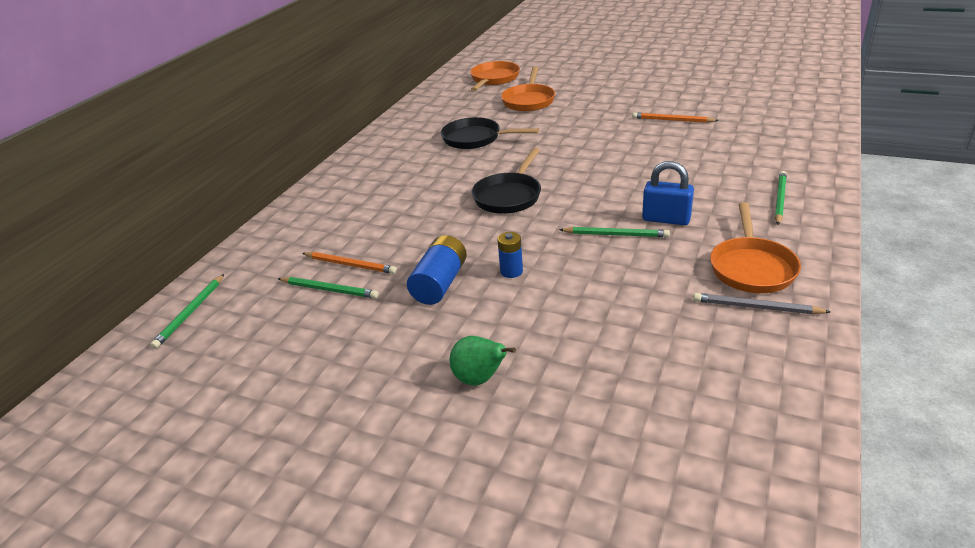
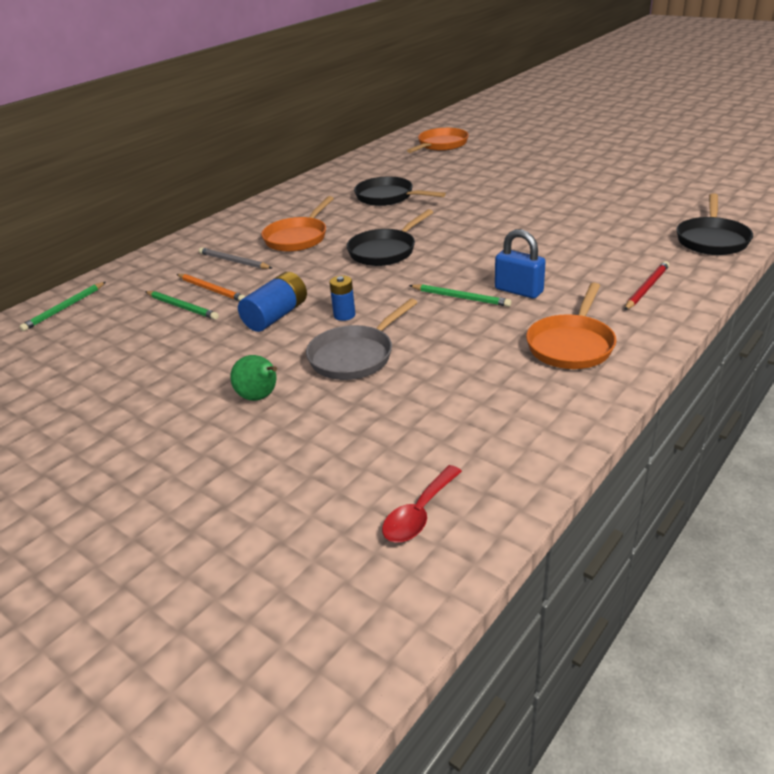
camera: 15 degrees right, 0 degrees up
orange pan [501,66,555,112] -> orange pan moved to [261,196,334,252]
orange pencil [632,112,719,123] -> none
grey pencil [693,293,830,314] -> grey pencil moved to [199,248,272,269]
green pencil [775,171,787,225] -> red pencil [624,261,669,311]
none -> grey pan [306,299,418,380]
none -> red spoon [382,465,462,543]
none -> black pan [676,193,753,255]

